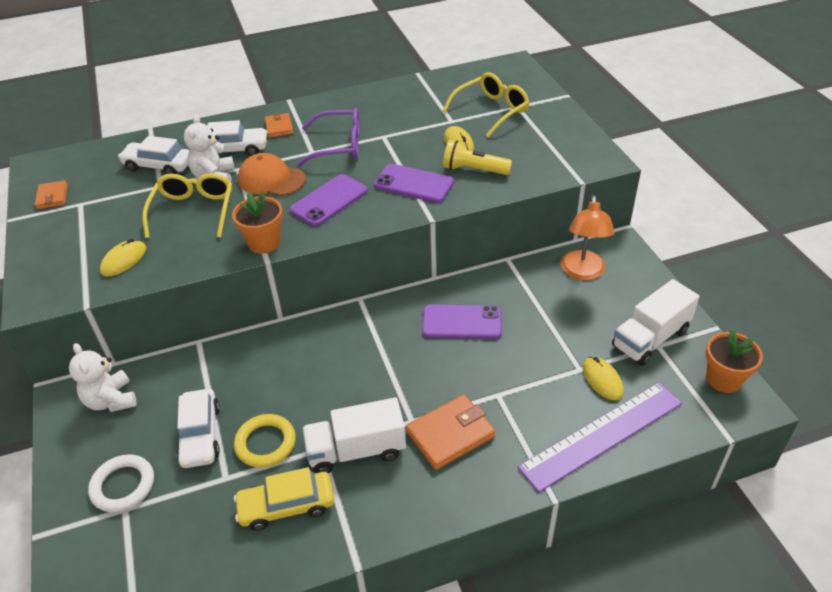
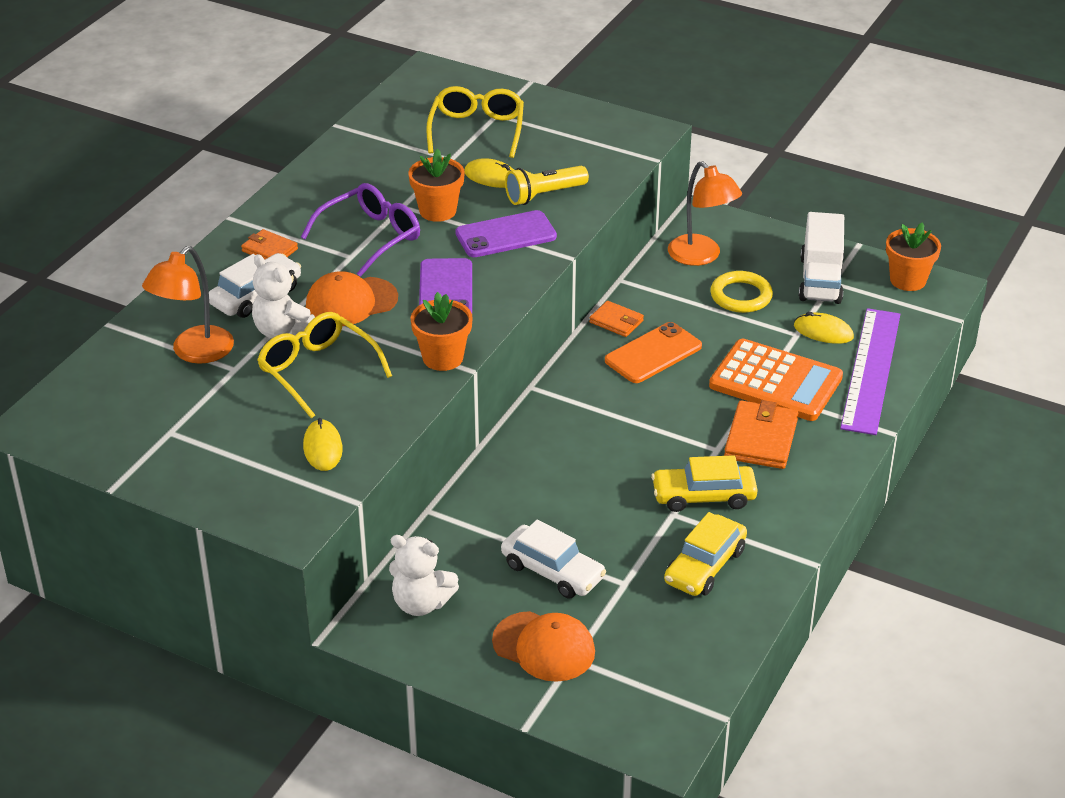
camera: 45 degrees left, 5 degrees down
orange wallet [35,180,68,209] -> orange wallet moved to [589,301,644,337]
white ring [88,454,154,512] -> orange cap [492,611,595,682]
white car [118,136,190,174] -> orange lamp [142,246,234,364]
yellow ring [234,414,296,468] -> yellow ring moved to [710,271,773,313]
white truck [302,397,406,474] -> yellow car [651,455,758,512]
purple phone [422,305,502,339] -> orange phone [605,322,702,383]
none -> orange flower pot [408,149,464,222]
none -> orange calculator [709,339,843,421]

